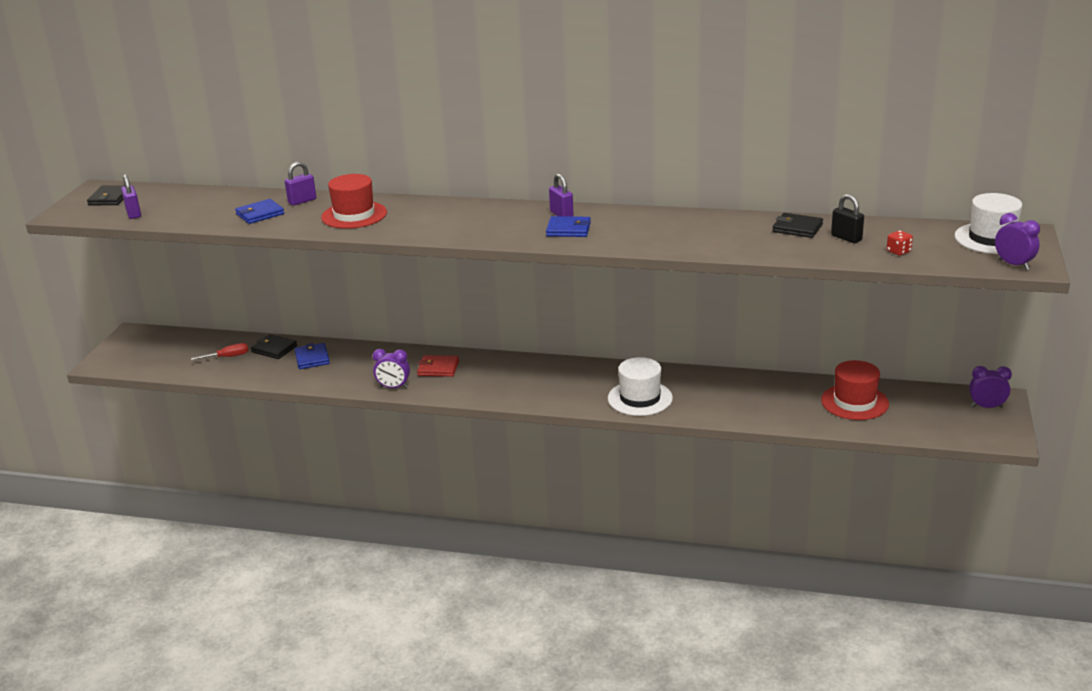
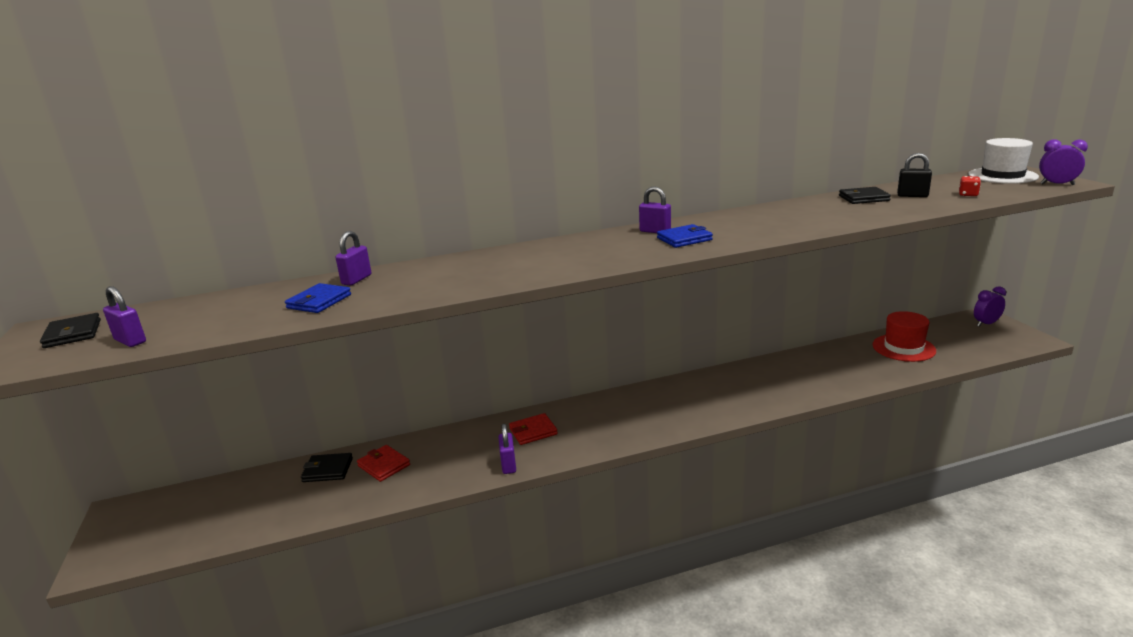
camera: 30 degrees left, 5 degrees down
red screwdriver [191,343,248,360] -> none
blue wallet [295,343,330,369] -> red wallet [357,445,410,482]
red hat [321,174,387,229] -> none
purple clock [373,349,410,388] -> purple padlock [498,424,516,474]
white hat [608,357,673,416] -> none

